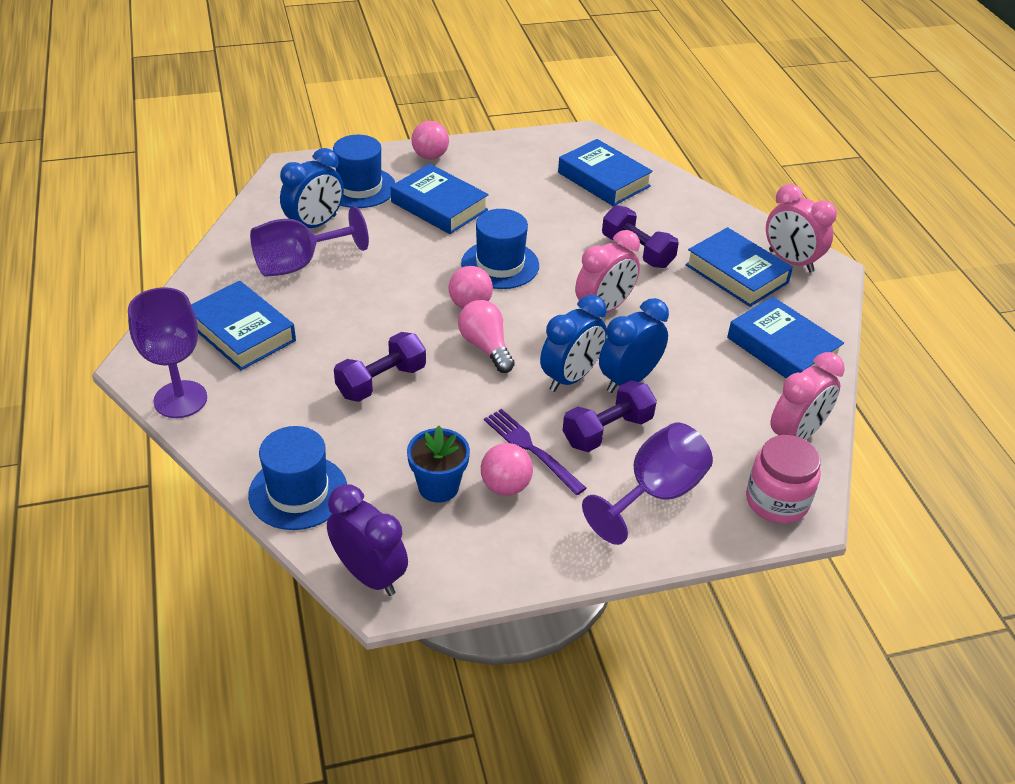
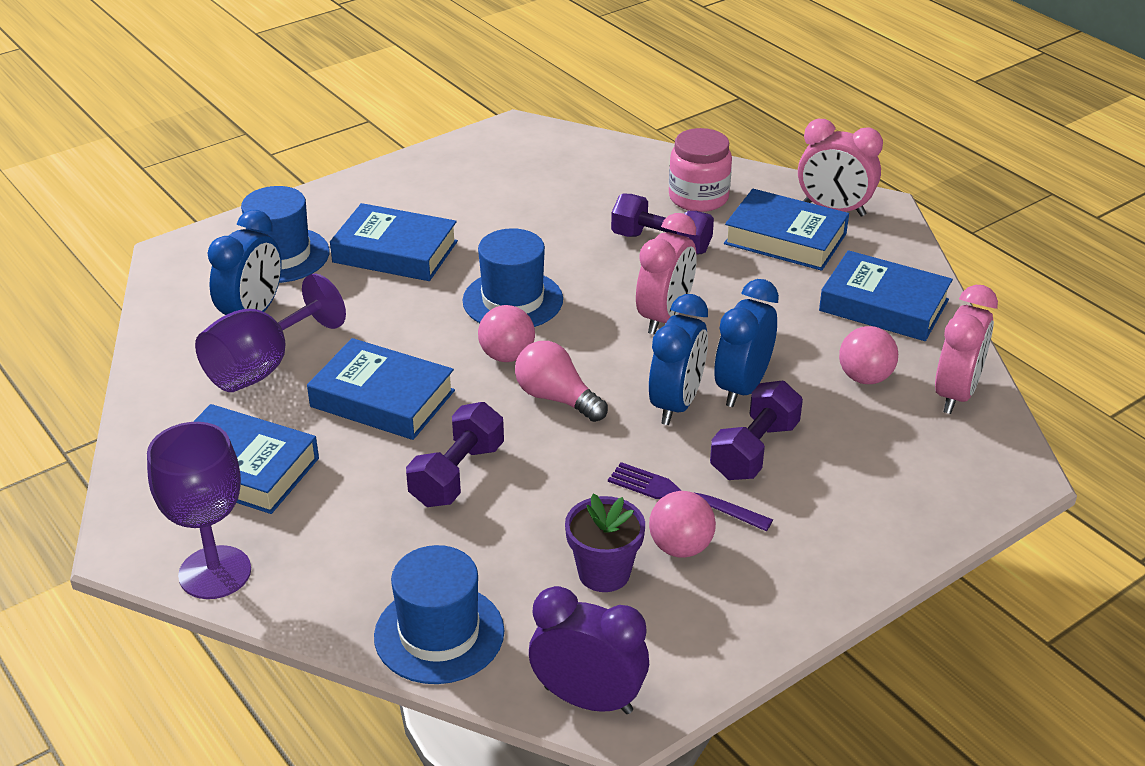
camera: 20 degrees left, 5 degrees down
blue flower pot [407,426,470,503] -> purple flower pot [565,494,645,592]
pink ball [411,121,449,159] -> pink ball moved to [839,326,898,384]
blue book [558,139,653,206] -> blue book moved to [307,338,455,440]
purple goblet [582,423,713,545] -> none
pink jar [746,435,821,524] -> pink jar moved to [669,128,732,212]

